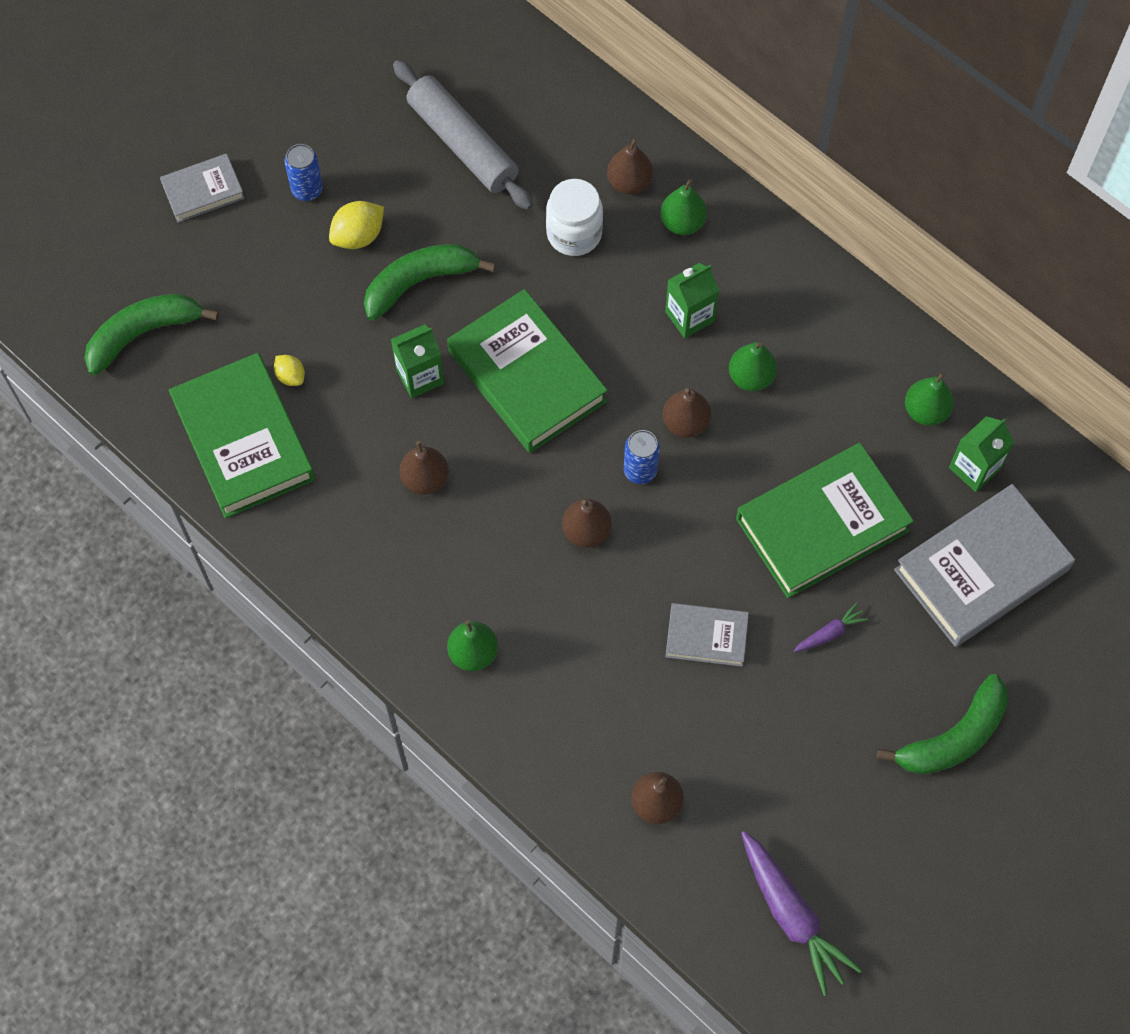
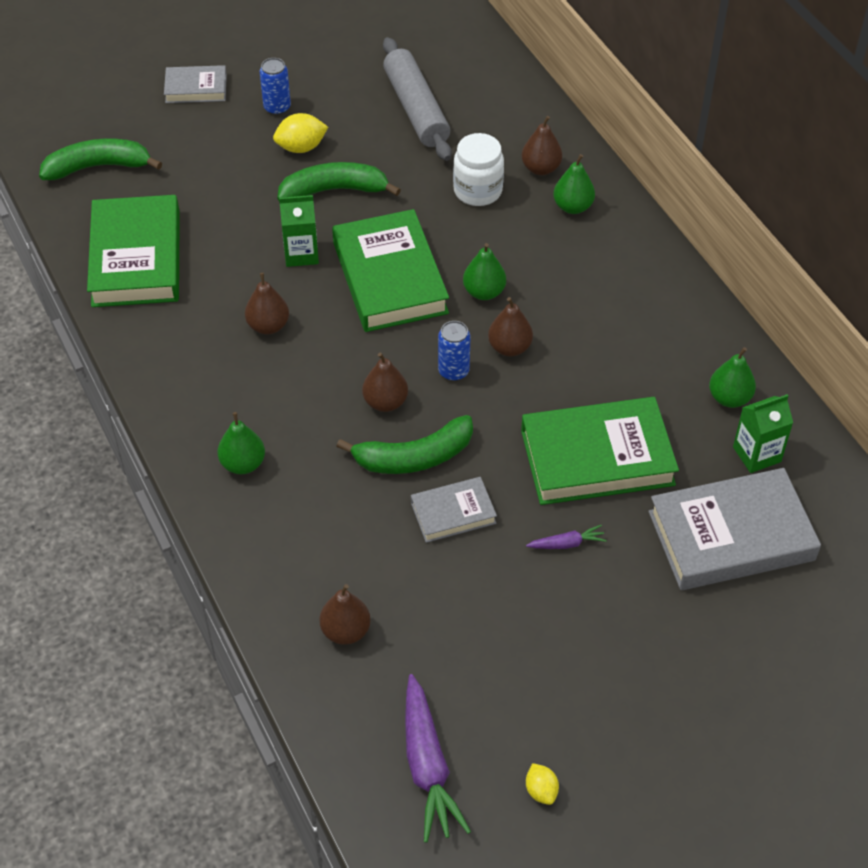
camera: 20 degrees right, 15 degrees down
yellow lemon [274,355,305,386] -> yellow lemon moved to [526,763,559,805]
green carton [665,263,719,338] -> none
grey book [665,603,749,667] -> grey book turned 45 degrees counterclockwise [411,477,497,543]
green pear [729,342,777,391] -> green pear moved to [463,243,506,300]
green banana [877,674,1008,775] -> green banana moved to [336,415,473,474]

